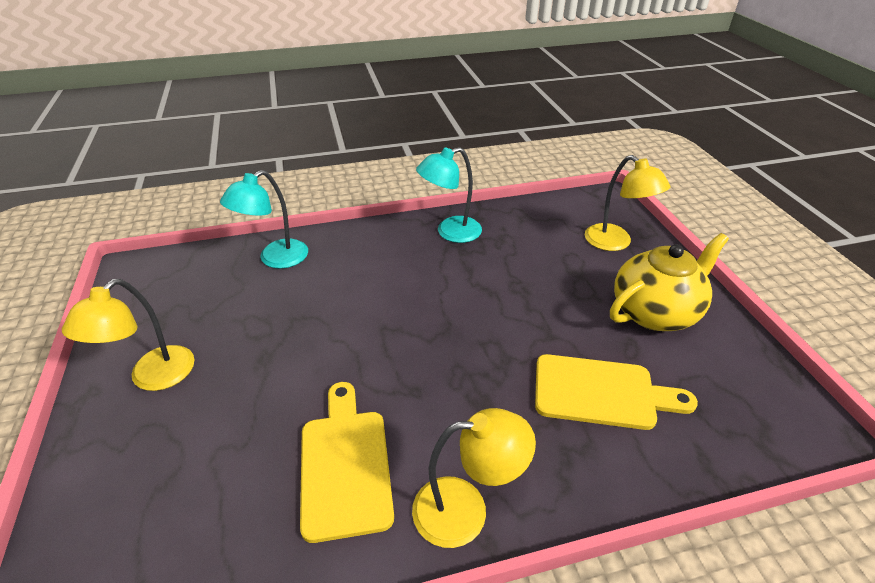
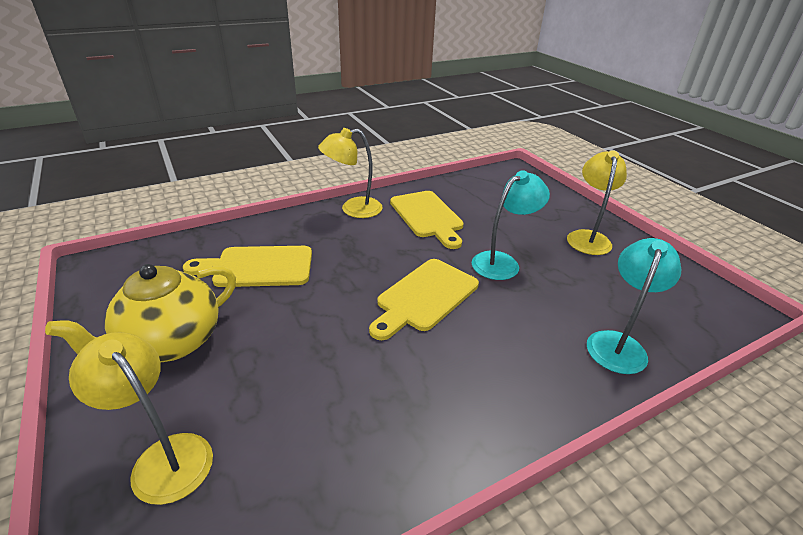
camera: 165 degrees right, 5 degrees down
turquoise lamp [416,147,482,243] -> turquoise lamp moved to [472,170,550,280]
none -> yellow cutting board [369,259,479,340]

